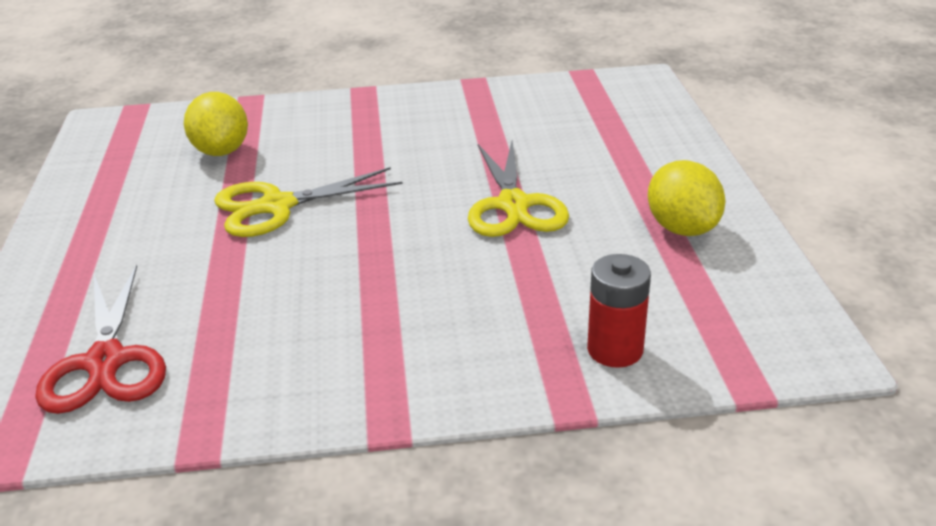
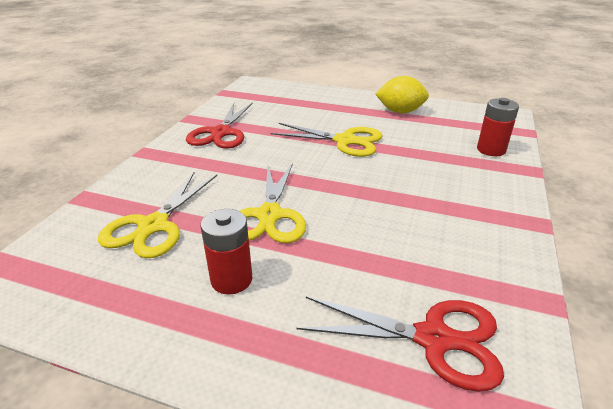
camera: 65 degrees left, 0 degrees up
yellow lemon [184,92,248,156] -> yellow scissors [98,171,217,258]
none -> red scissors [186,103,253,149]
none -> red battery [201,209,252,294]

